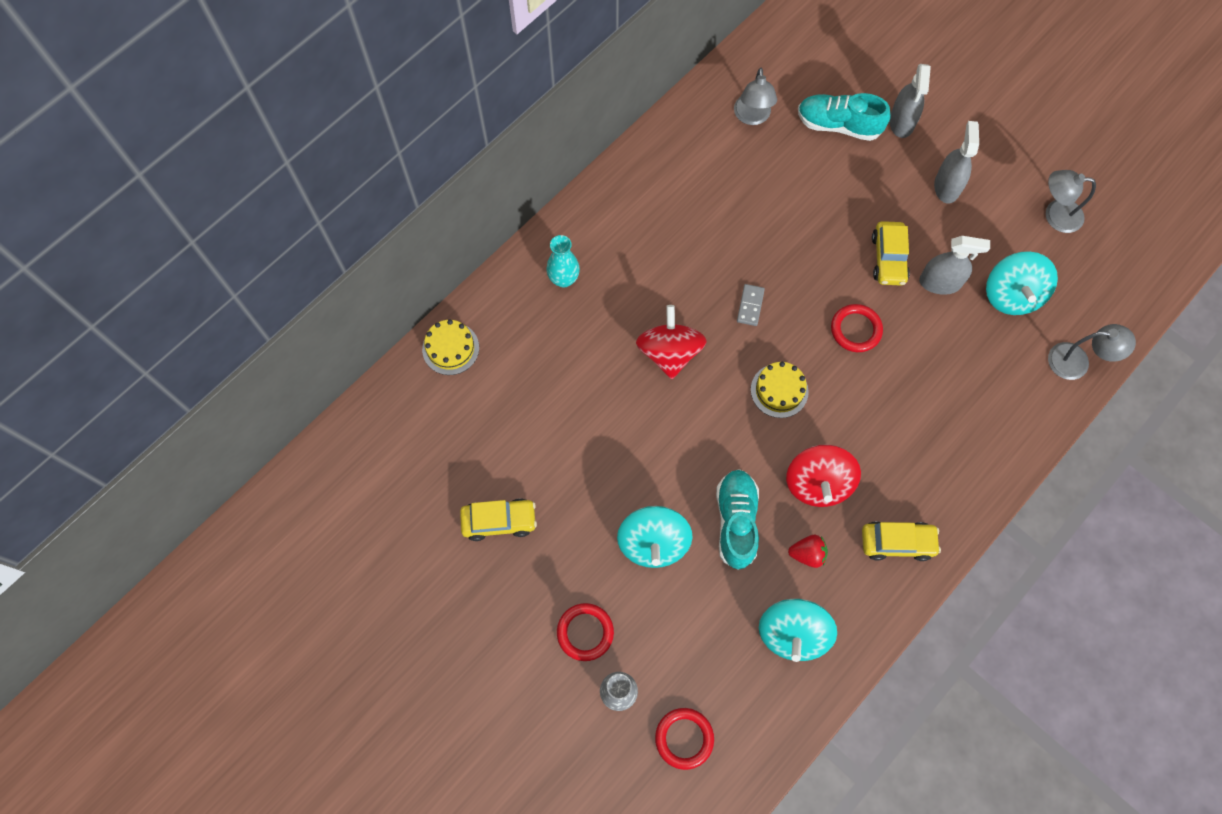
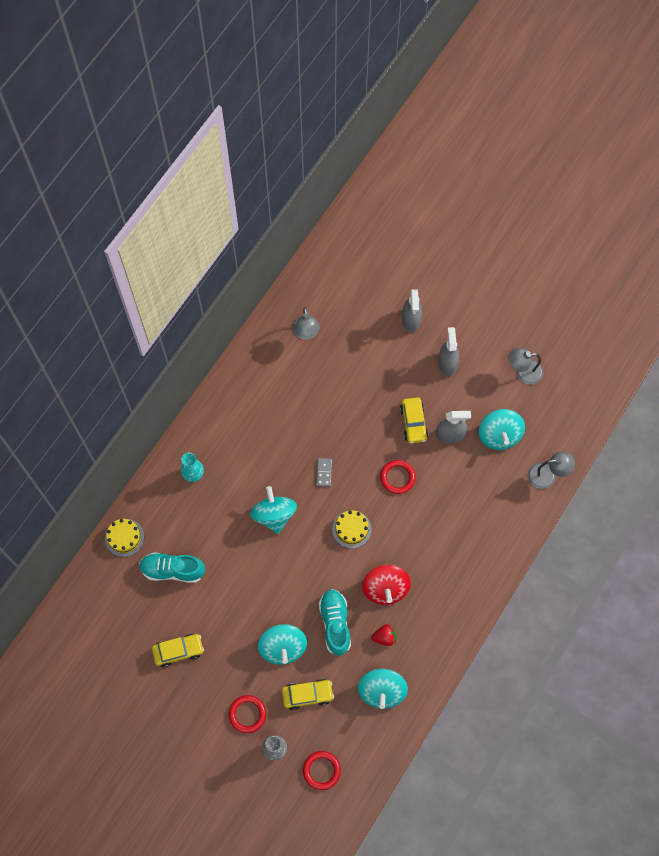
camera: 10 degrees left, 0 degrees up
red spinning top [636,305,706,379] -> turquoise spinning top [250,486,297,534]
turquoise shoe [798,93,891,141] -> turquoise shoe moved to [139,552,205,583]
yellow car [862,521,941,561] -> yellow car moved to [282,679,334,710]

